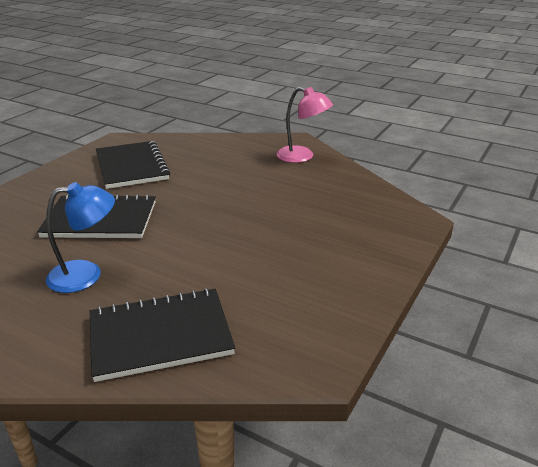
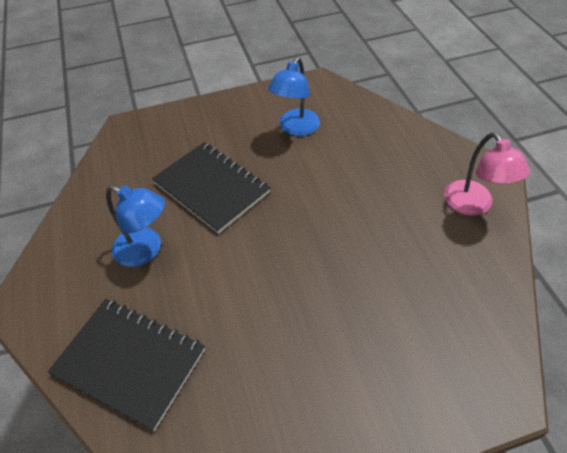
camera: 45 degrees right, 20 degrees up
black notebook [96,141,170,189] -> blue lamp [268,57,320,136]

